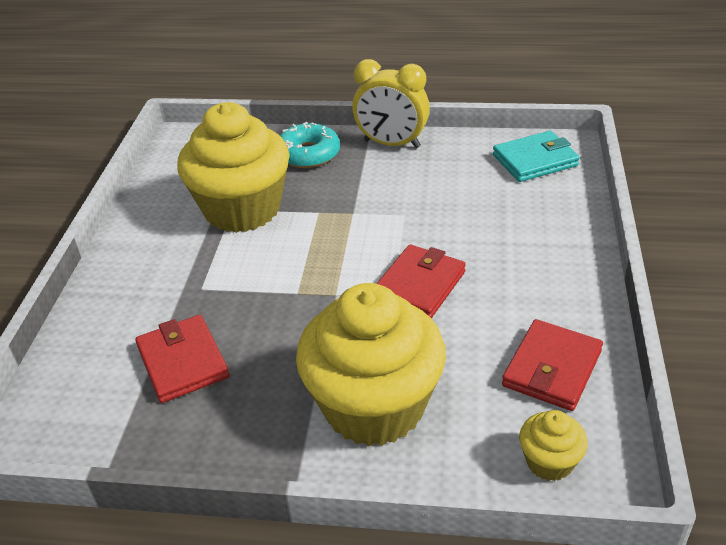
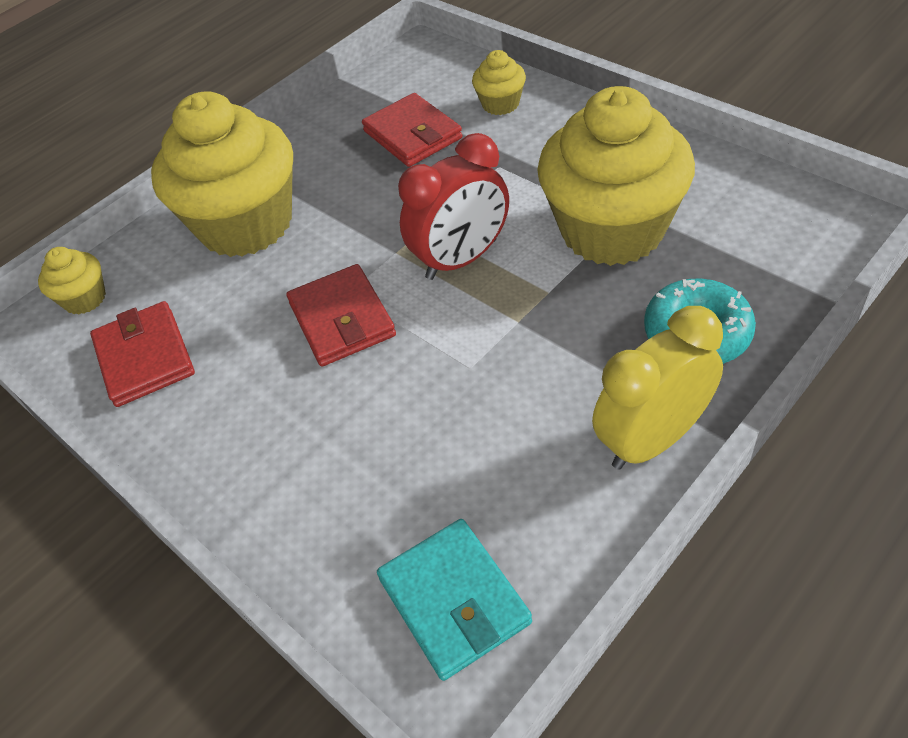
camera: 130 degrees right, 10 degrees up
red wallet [135,315,229,403] -> red wallet turned 45 degrees clockwise [362,93,463,167]
turquoise wallet [493,131,580,182] -> turquoise wallet turned 45 degrees counterclockwise [377,519,532,681]
none -> red clock [398,133,509,280]
none -> yellow cupcake [472,50,526,115]

